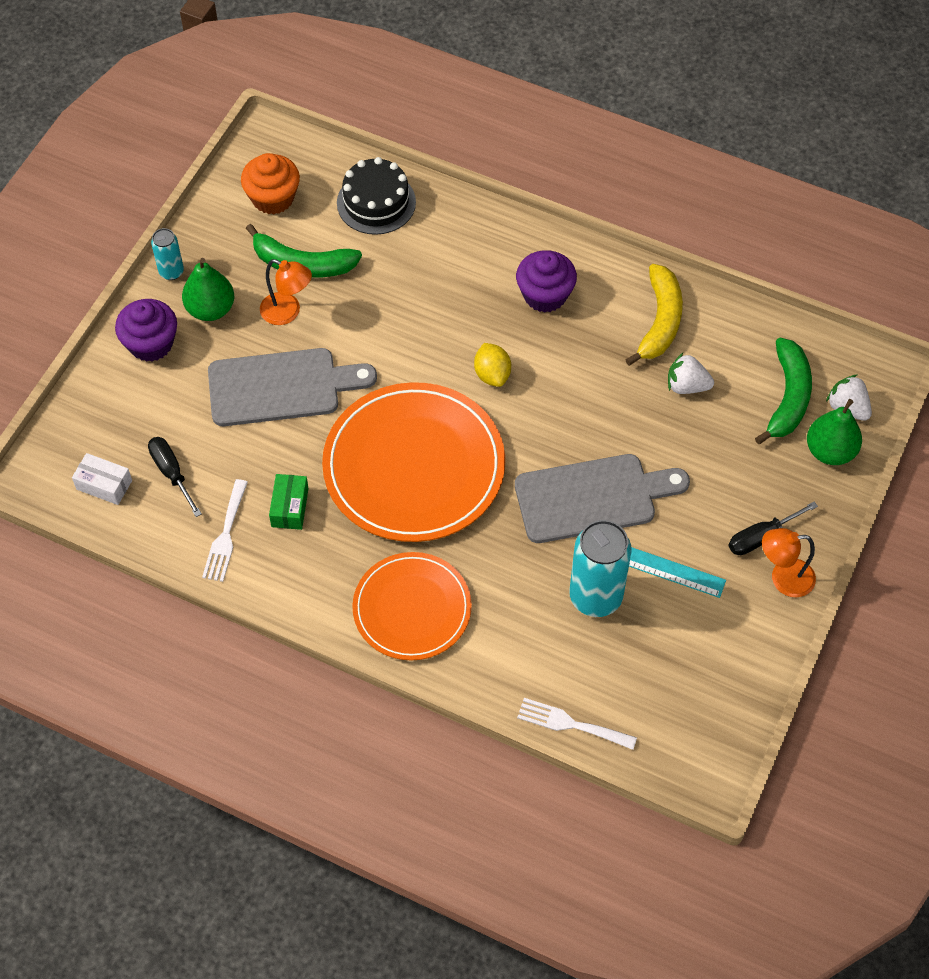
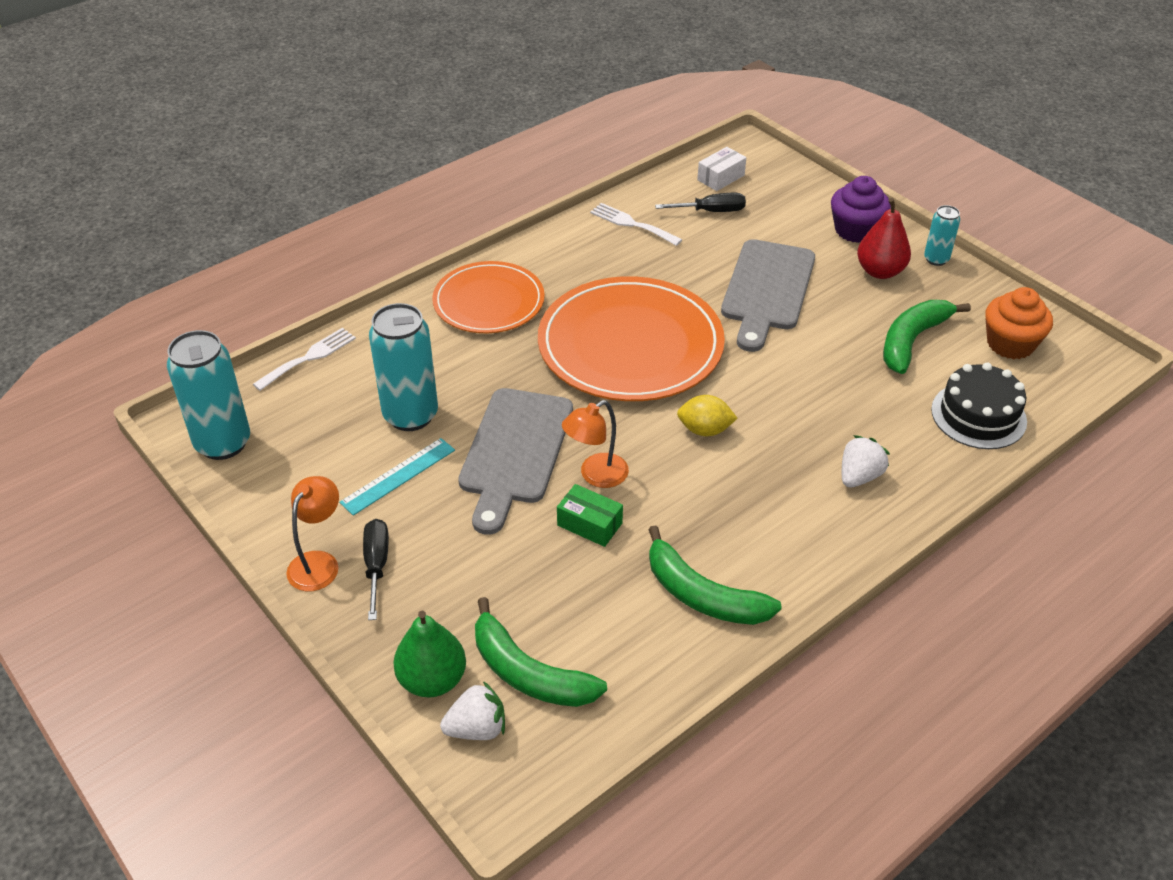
camera: 115 degrees right, 15 degrees down
green pear [182,258,234,321] -> red pear [857,198,911,279]
orange lamp [260,259,312,325] -> orange lamp moved to [562,400,629,488]
green box [269,474,309,530] -> green box moved to [557,484,623,547]
purple cupcake [516,250,577,313] -> none
yellow banana [625,264,683,366] -> green banana [648,525,782,625]
white strawberry [668,353,714,394] -> white strawberry moved to [842,435,890,487]
none -> turquoise can [167,330,250,460]

